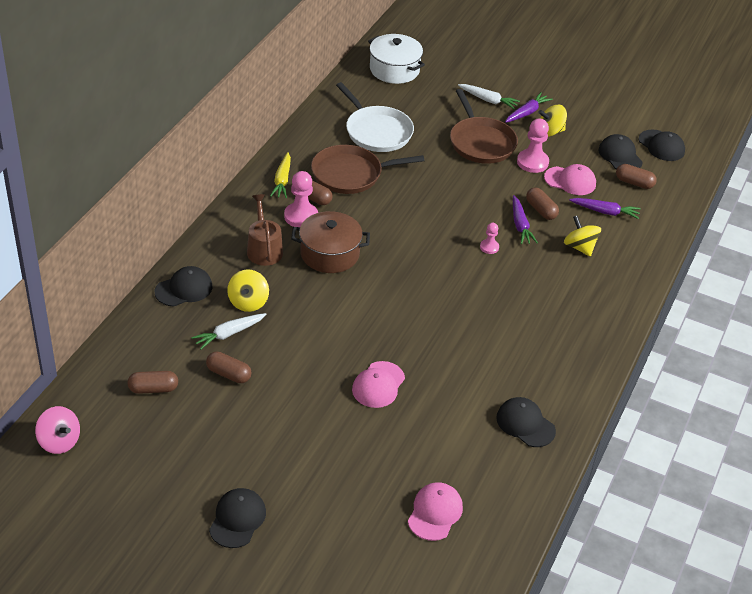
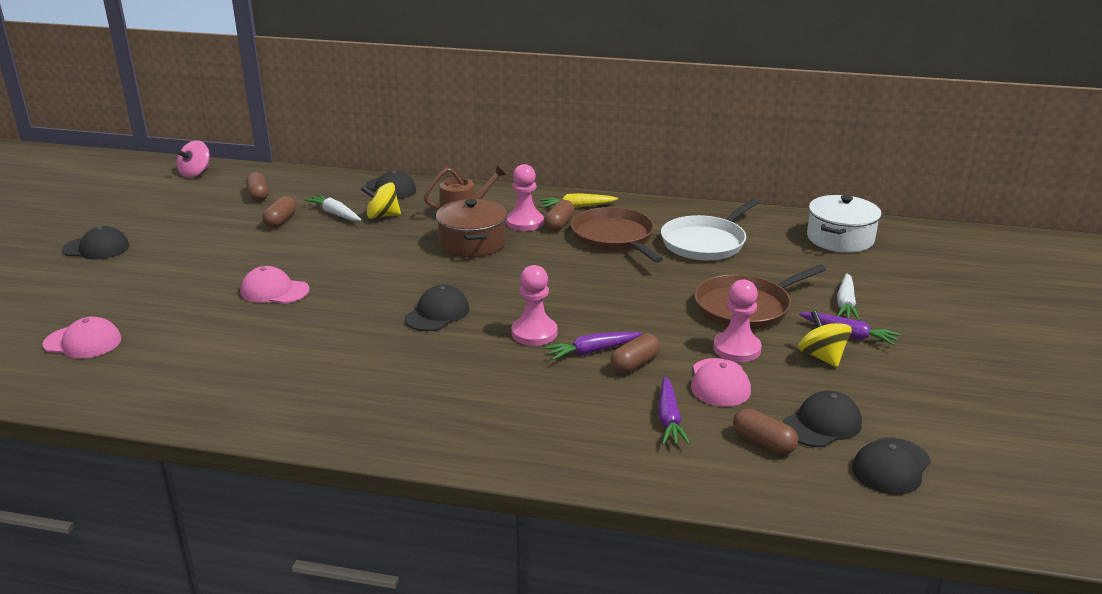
camera: 80 degrees right, 15 degrees down
pink pawn [480,223,499,254] -> pink pawn [512,265,558,346], size x1.80
black cap [496,397,556,447] -> black cap moved to [405,285,469,331]
yellow spinning top [564,216,601,257] -> none
brown capsule [616,164,657,189] -> brown capsule turned 60 degrees counterclockwise [733,408,798,455]

